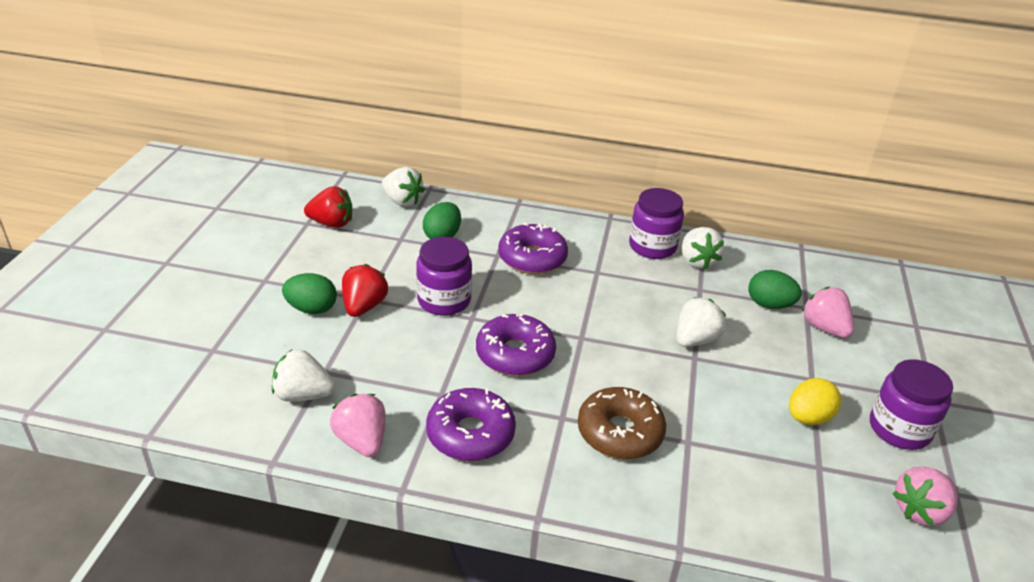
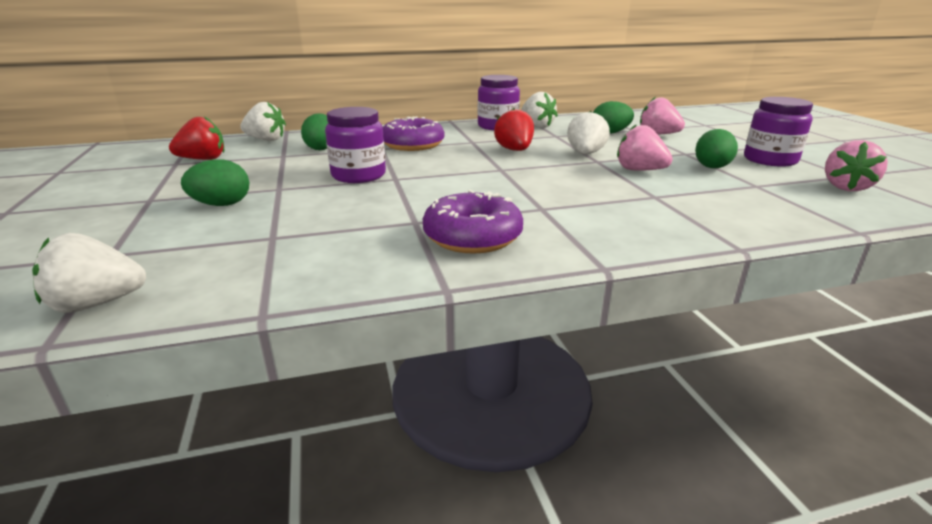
camera: 25 degrees left, 10 degrees down
white strawberry [272,349,335,402] -> white strawberry moved to [32,233,146,313]
pink strawberry [330,394,386,457] -> pink strawberry moved to [617,124,673,171]
red strawberry [342,264,388,317] -> red strawberry moved to [494,108,534,151]
purple donut [476,314,556,376] -> none
brown donut [578,387,666,459] -> none
yellow egg [789,378,841,425] -> green egg [695,129,738,168]

